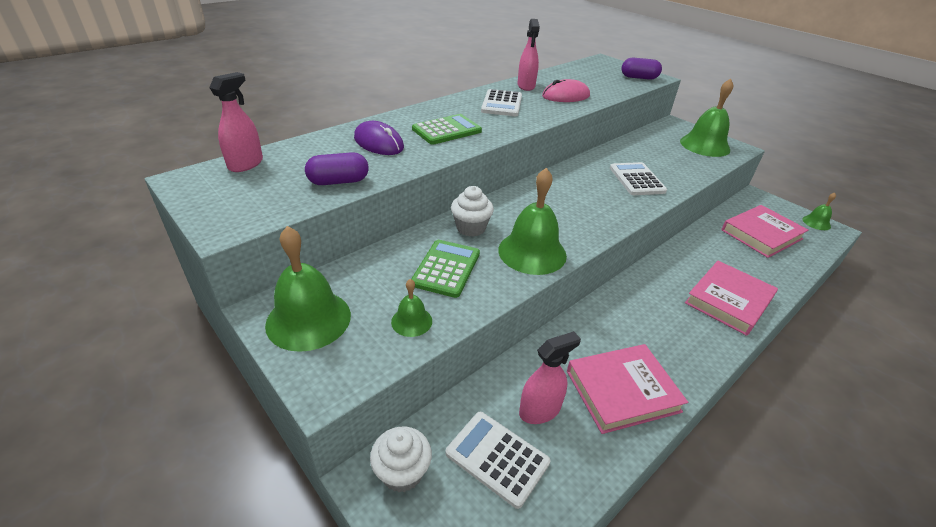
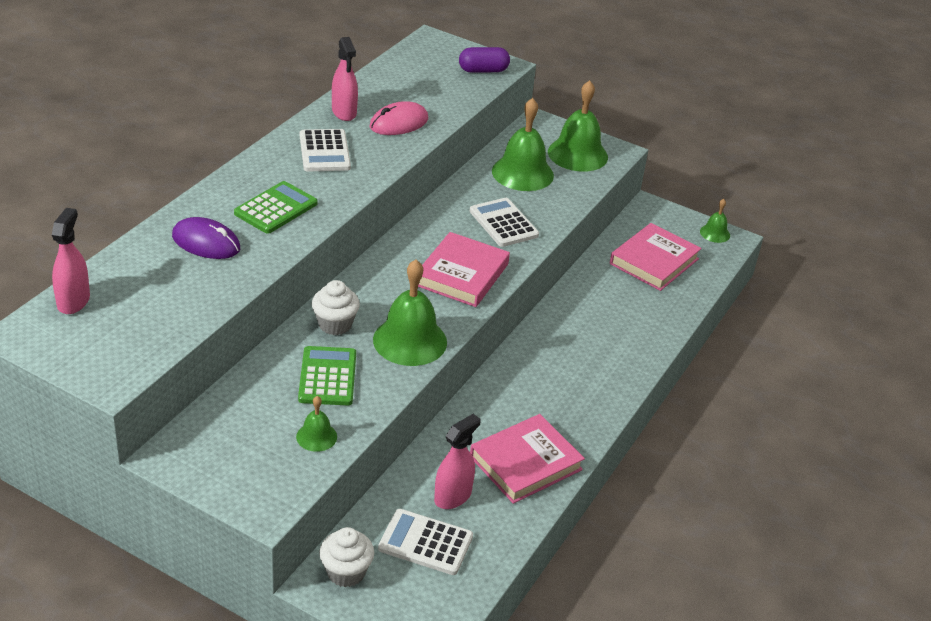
camera: 20 degrees left, 0 degrees up
green bell [265,226,351,352] -> green bell moved to [492,98,554,191]
purple capsule [305,152,369,185] -> none
pink book [685,261,778,336] -> pink book moved to [418,232,510,307]

